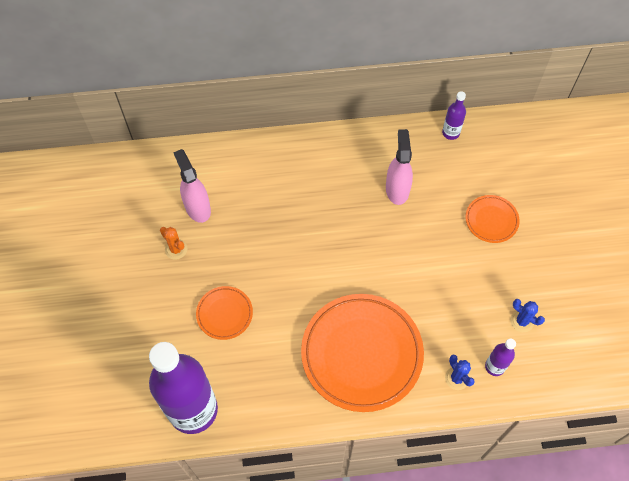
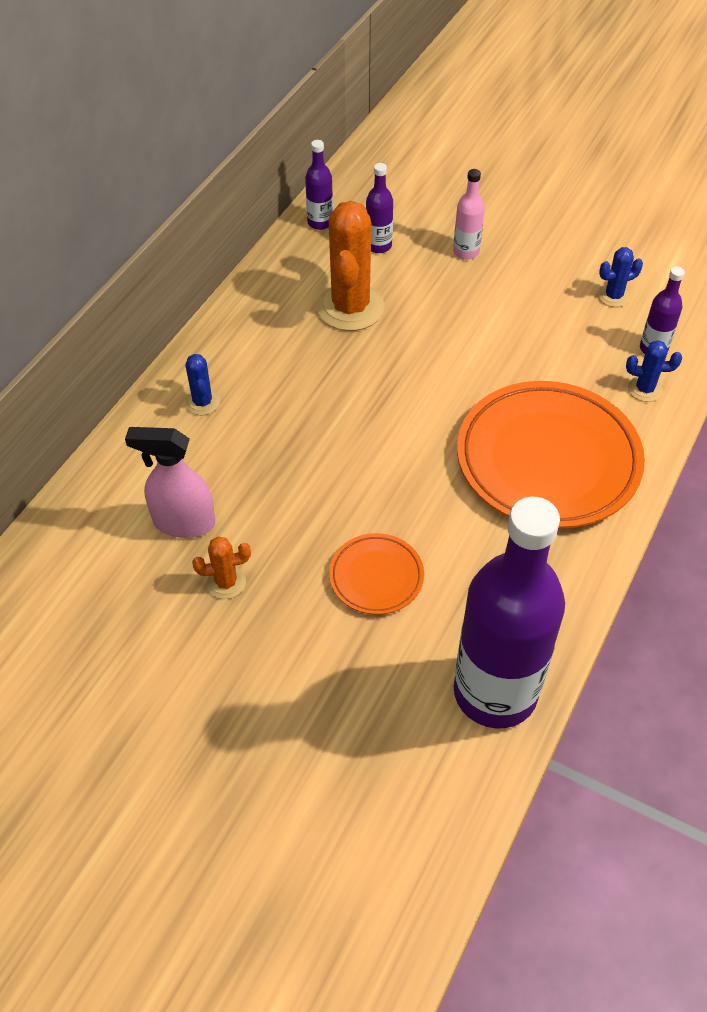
camera: 55 degrees left, 10 degrees down
pink spray bottle [386,129,413,205] -> orange cactus [317,201,384,331]
orange plate [466,195,520,243] -> pink bottle [453,169,485,259]
none -> blue cactus [185,354,220,415]
none -> purple bottle [366,163,393,253]

